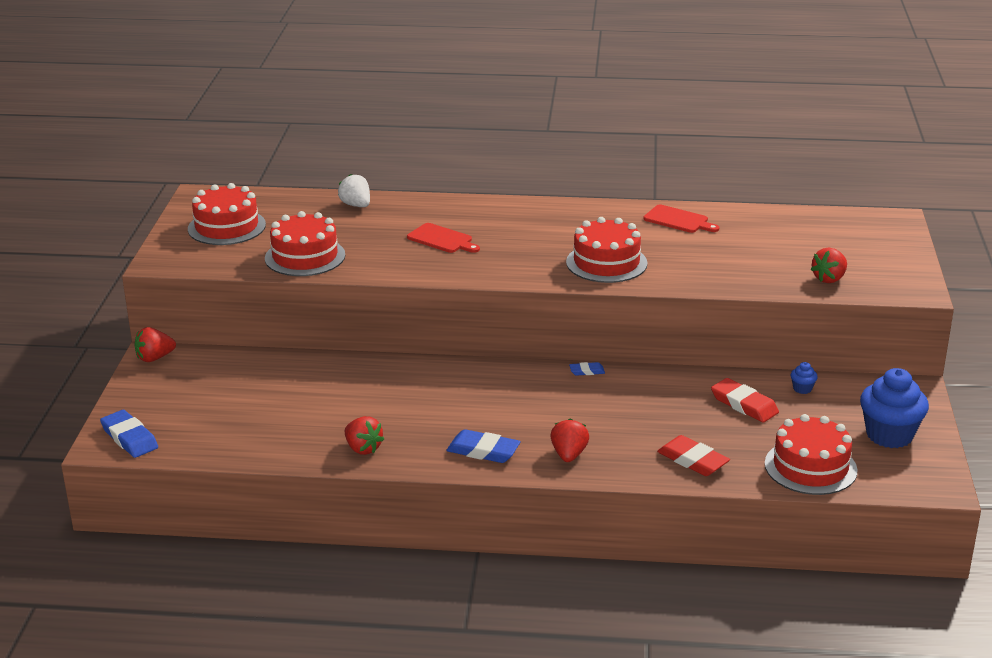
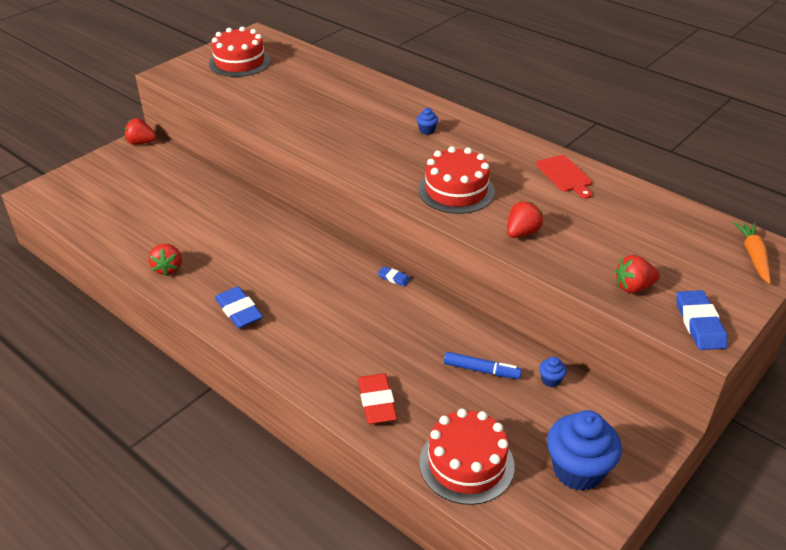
camera: 35 degrees right, 10 degrees up
blue eraser [100,410,158,458] -> blue eraser moved to [676,290,728,350]
red cake [265,211,345,276] -> none
white strawberry [338,174,370,207] -> none
red cutting board [407,223,480,253] -> none
red strawberry [550,418,589,462] -> red strawberry moved to [507,201,543,238]
red eraser [711,378,779,423] -> blue marker [444,352,522,379]
none -> blue cupcake [417,108,438,135]
none -> orange carrot [734,222,771,284]

